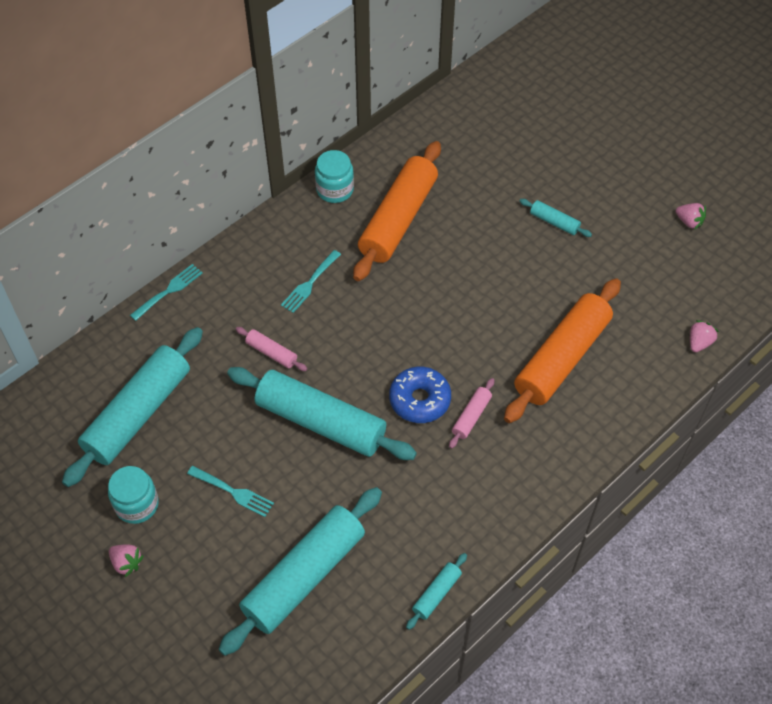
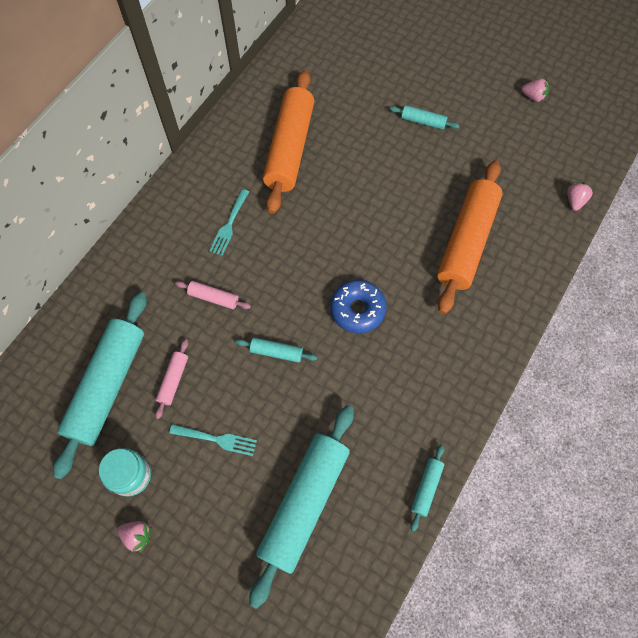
camera: 15 degrees left, 10 degrees up
turquoise fork [130,264,203,321] -> none
turquoise rolling pin [227,367,417,460] -> turquoise rolling pin [236,337,317,363], size x0.43
turquoise jar [315,150,354,203] -> none
pink rolling pin [449,378,494,449] -> pink rolling pin moved to [155,339,188,419]

